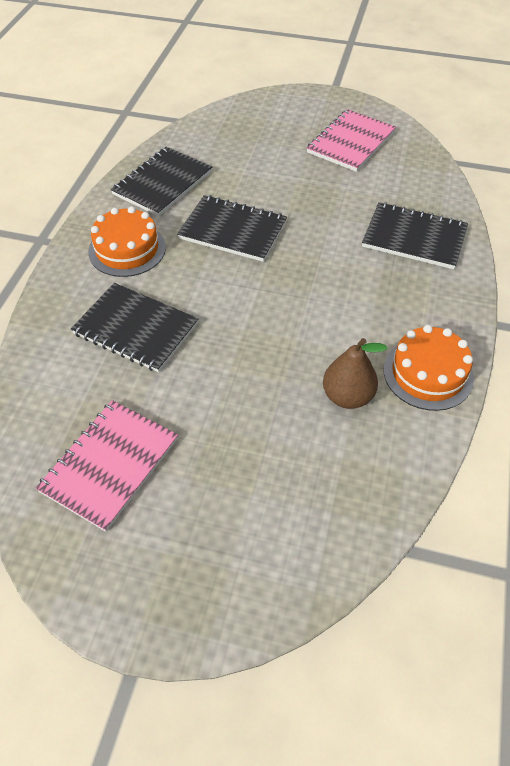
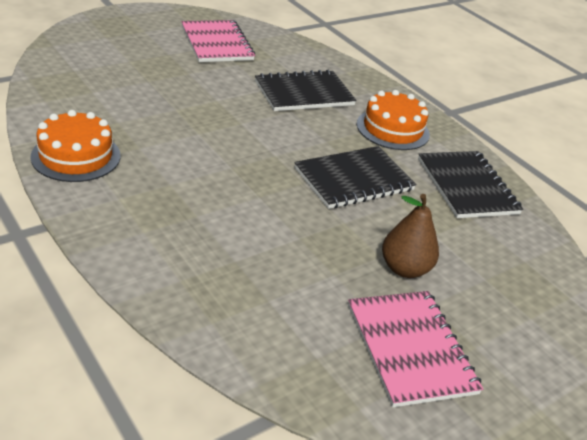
camera: 125 degrees right, 15 degrees down
brown pear [323,338,388,409] -> brown pear moved to [382,194,439,278]
black notebook [362,202,468,269] -> none

